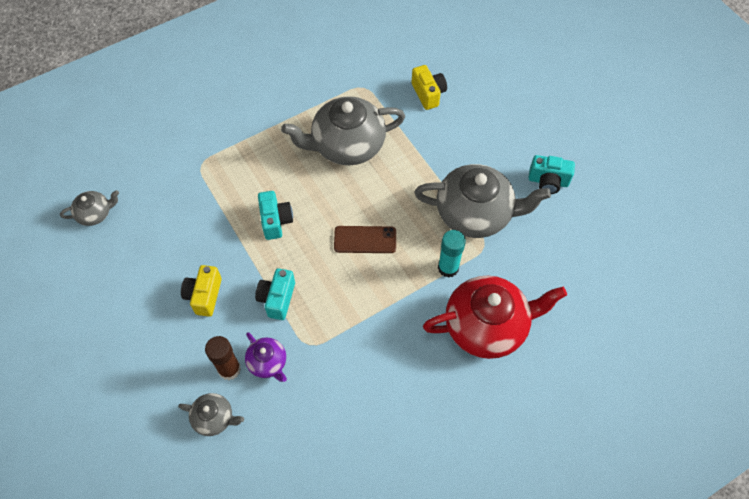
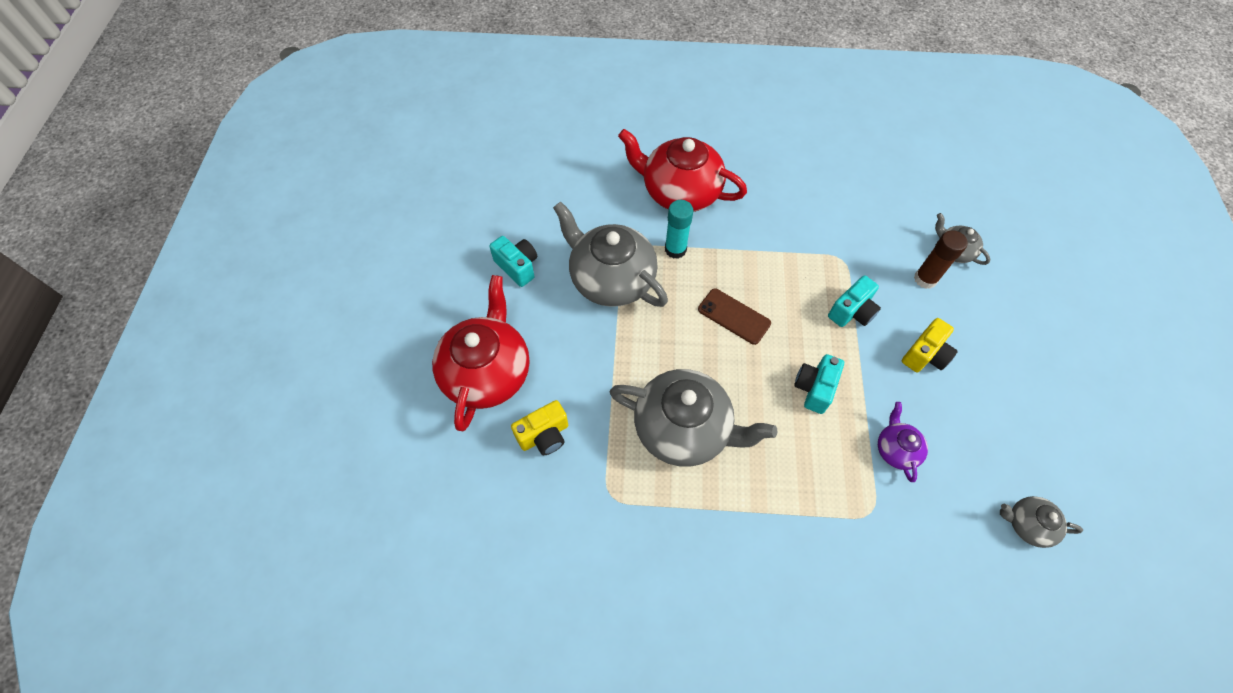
camera: 145 degrees left, 0 degrees up
purple teapot [245,332,287,382] -> purple teapot moved to [878,402,928,482]
yellow camera [412,65,447,110] -> yellow camera turned 135 degrees counterclockwise [511,400,568,455]
none -> red teapot [432,275,530,431]

